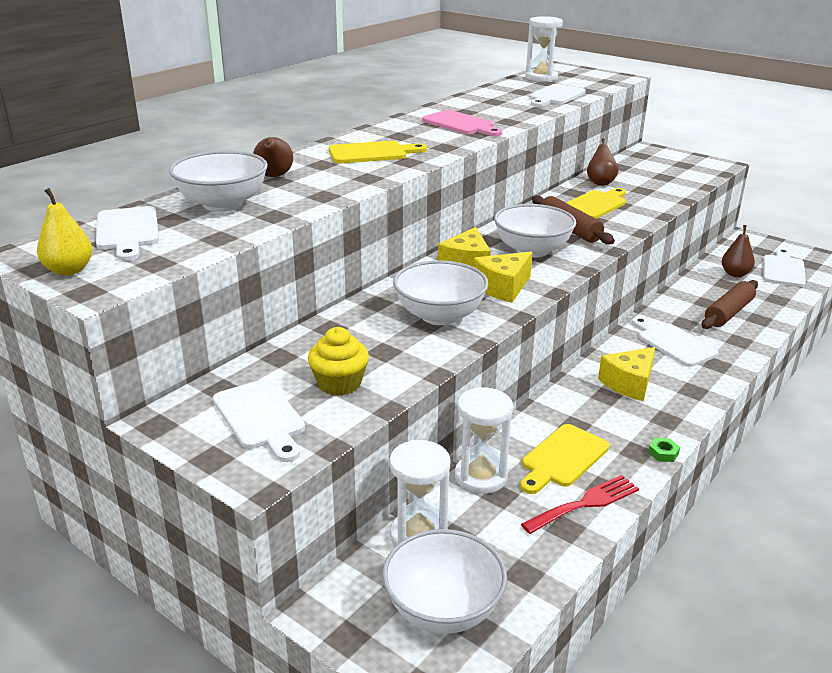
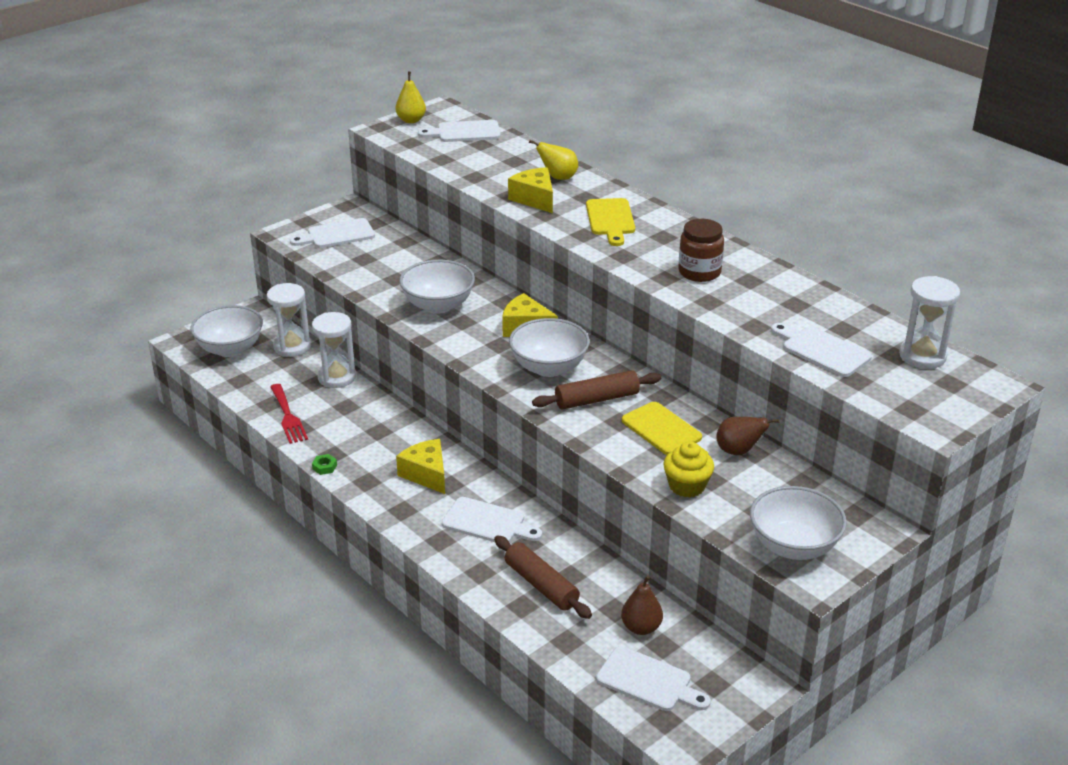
camera: 100 degrees right, 5 degrees up
white bowl [169,151,268,212] -> white bowl moved to [750,486,847,560]
brown pear [253,137,293,177] -> yellow pear [529,140,578,180]
yellow cupcake [308,327,369,396] -> yellow cupcake moved to [663,441,714,498]
pink cutting board [422,110,502,136] -> brown jar [678,219,724,282]
yellow cheese [473,252,532,303] -> yellow cheese moved to [508,167,553,213]
yellow cutting board [520,424,610,494] -> none
white cutting board [632,317,719,367] -> white cutting board turned 45 degrees clockwise [442,497,542,542]

